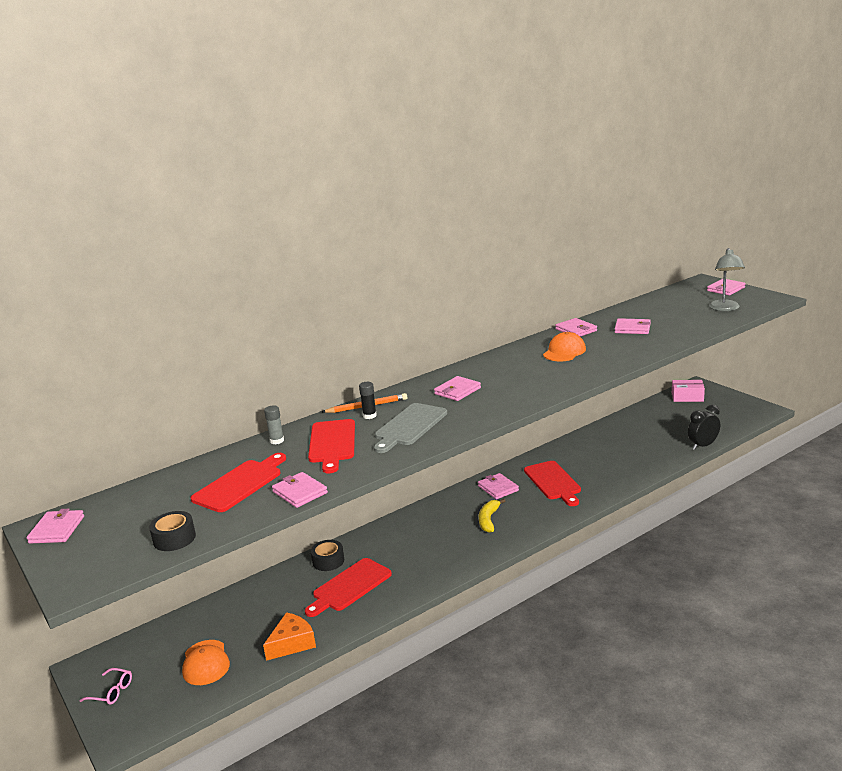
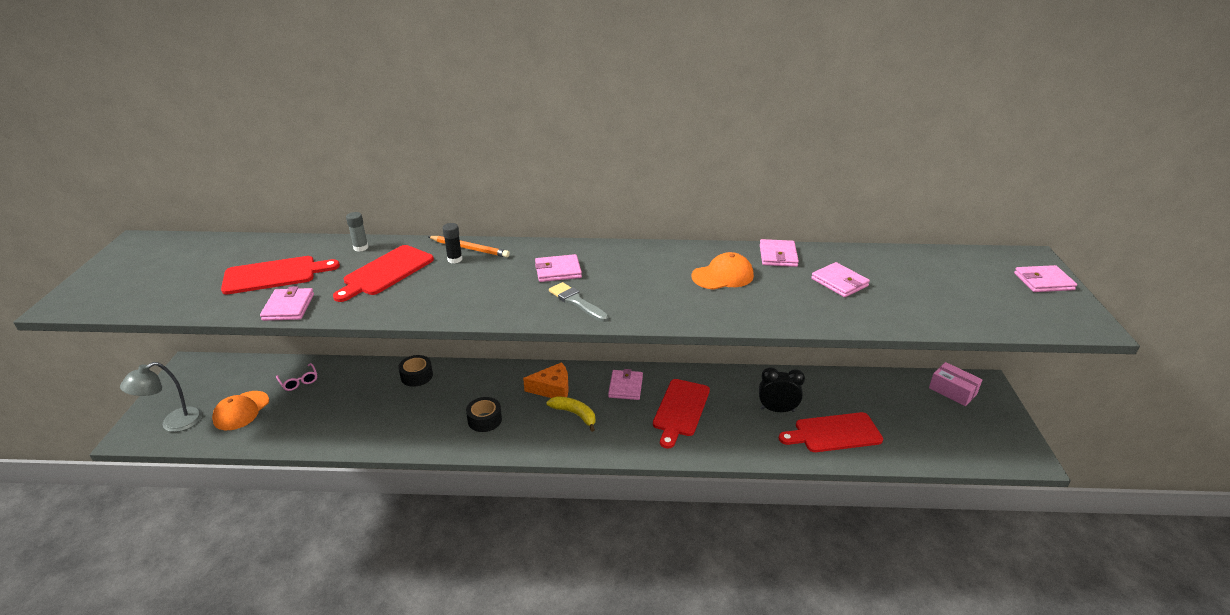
camera: 35 degrees right, 10 degrees up
pink wallet [27,509,84,544] -> none
pink glasses [79,668,132,705] -> pink glasses moved to [276,363,317,391]
black tape [149,511,196,551] -> black tape moved to [466,397,502,432]
orange cheese [263,612,316,661] -> orange cheese moved to [523,362,569,398]
red cutting board [305,558,392,617] -> red cutting board moved to [779,412,883,452]
grey cutting board [374,403,447,453] -> none
yellow banana [479,499,505,533] -> yellow banana turned 75 degrees clockwise [546,396,595,432]
black clock [688,405,720,450] -> black clock moved to [759,367,805,412]
grey lamp [709,248,745,311] -> grey lamp moved to [120,362,203,432]
none -> grey brush [549,282,609,322]

